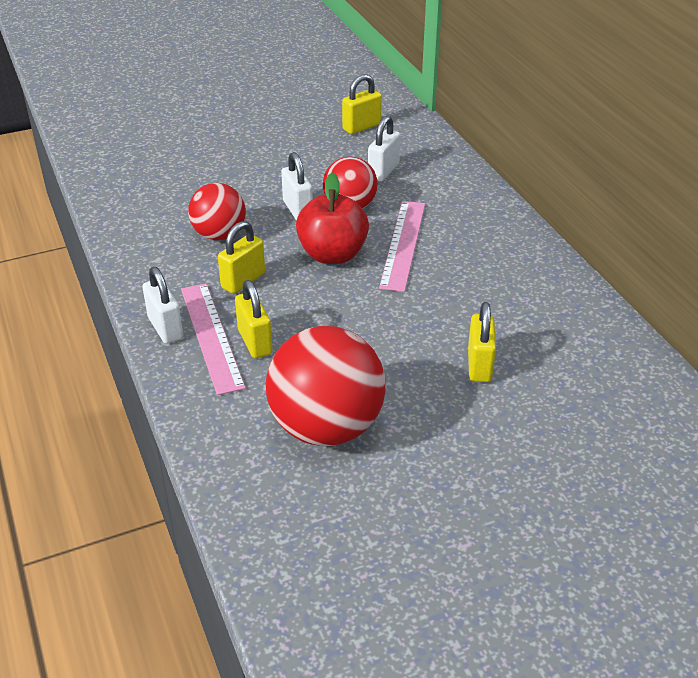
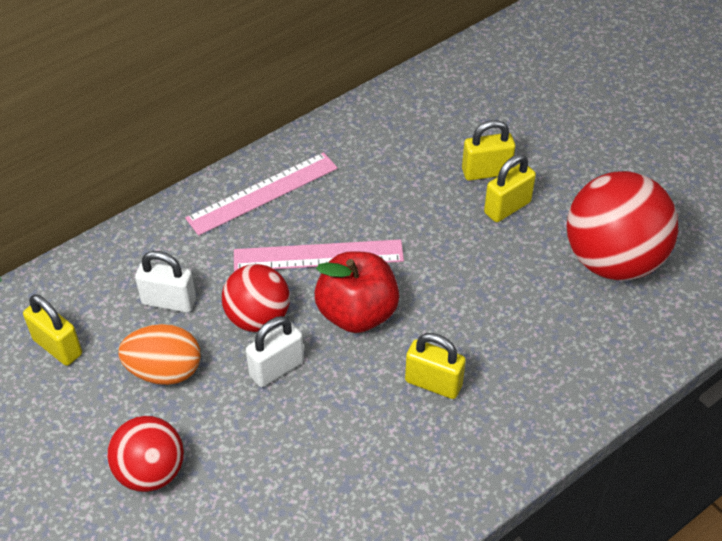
camera: 105 degrees left, 10 degrees up
white padlock [143,267,183,344] -> none
pink ruler [181,283,246,395] -> pink ruler moved to [185,152,338,236]
red ball [188,183,246,240] -> red ball moved to [107,416,184,492]
yellow padlock [235,280,273,358] -> yellow padlock moved to [484,154,536,222]
none -> orange egg [118,324,201,385]

